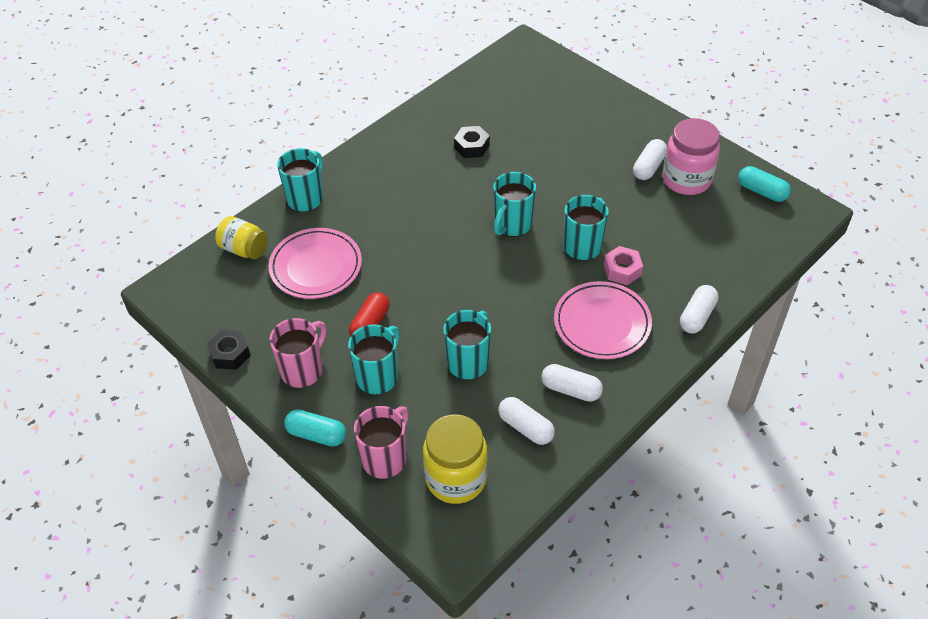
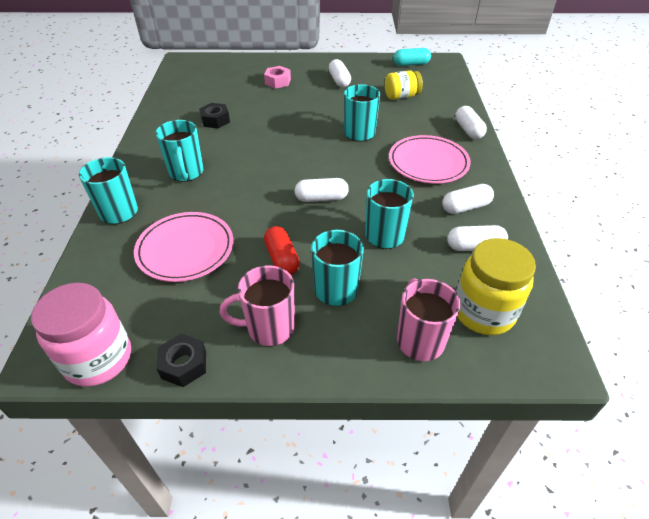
camera: 45 degrees left, 5 degrees down
yellow jar [215,216,268,259] -> yellow jar moved to [385,70,423,100]
pink mug [270,318,327,388] -> pink mug turned 90 degrees counterclockwise [220,265,295,346]
turquoise capsule [284,409,346,447] -> none
turquoise mug [493,172,536,237] -> turquoise mug moved to [155,120,203,182]
pink nut [604,246,643,285] -> pink nut moved to [264,66,291,89]
pink jar [663,118,720,195] -> pink jar moved to [31,283,131,387]
none -> white capsule [294,178,349,202]

